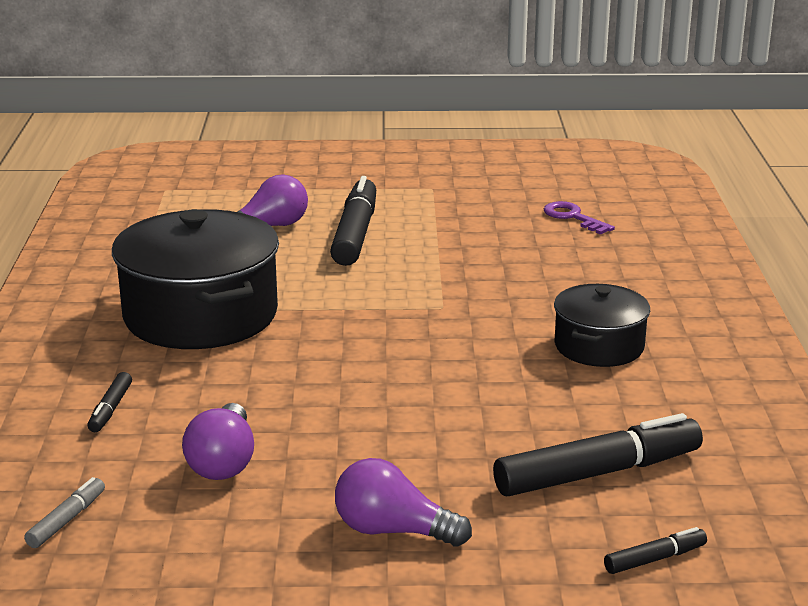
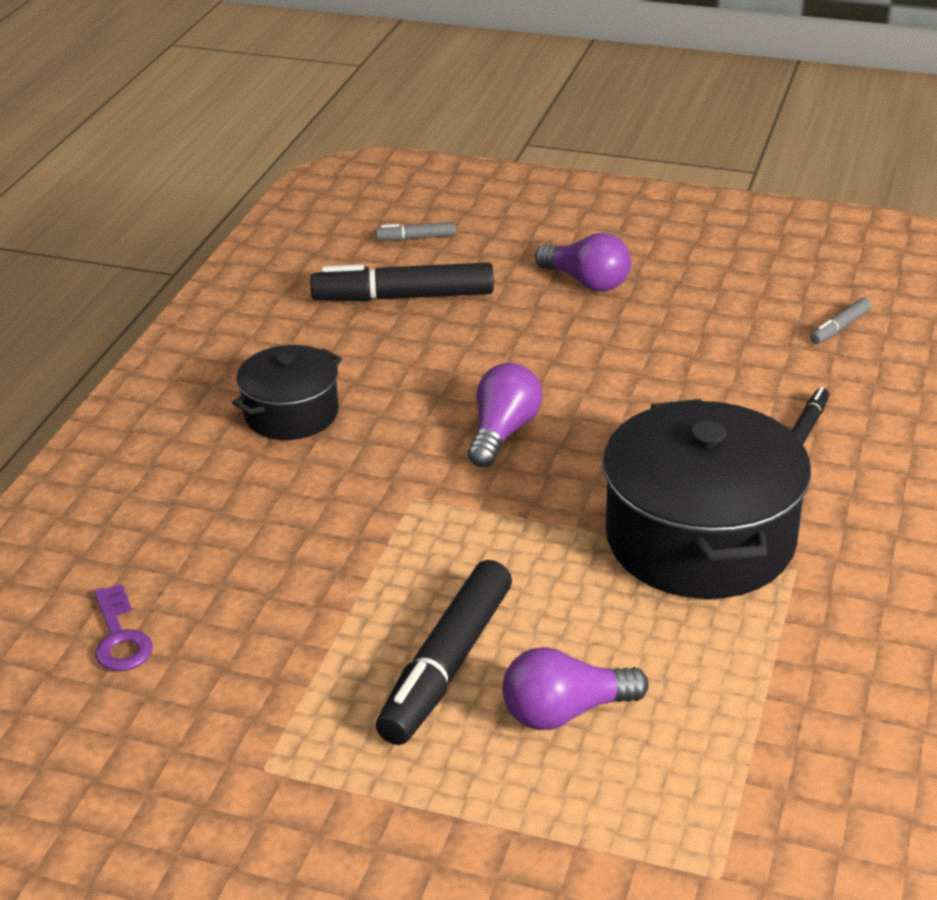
camera: 160 degrees left, 10 degrees up
purple light bulb [182,403,254,480] -> purple light bulb moved to [468,363,542,467]
black marker [604,527,707,574] -> grey marker [376,222,456,240]

